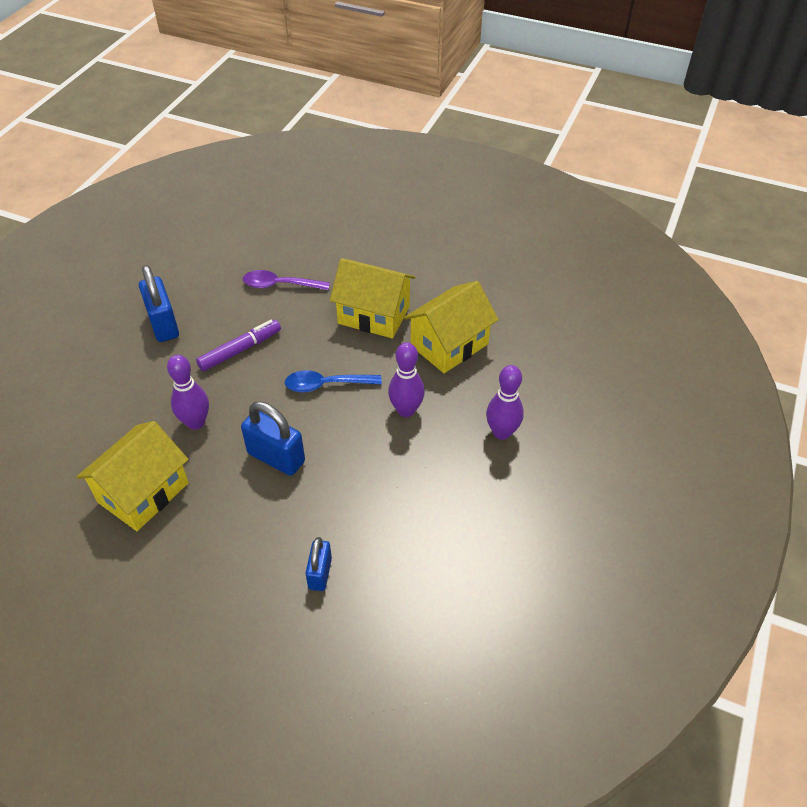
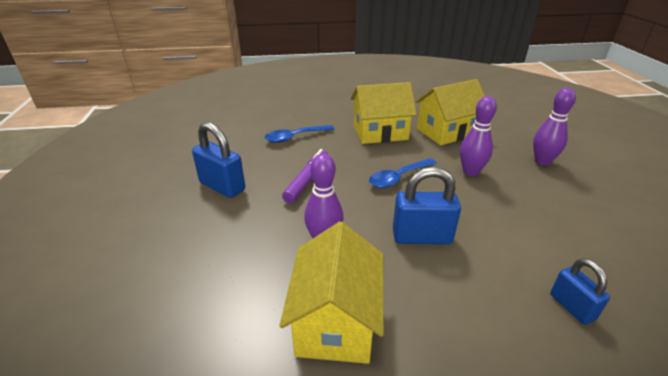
camera: 30 degrees left, 15 degrees down
purple spoon [243,270,330,290] -> blue spoon [265,125,334,143]
yellow house [404,281,499,373] -> yellow house turned 45 degrees clockwise [415,79,485,145]

